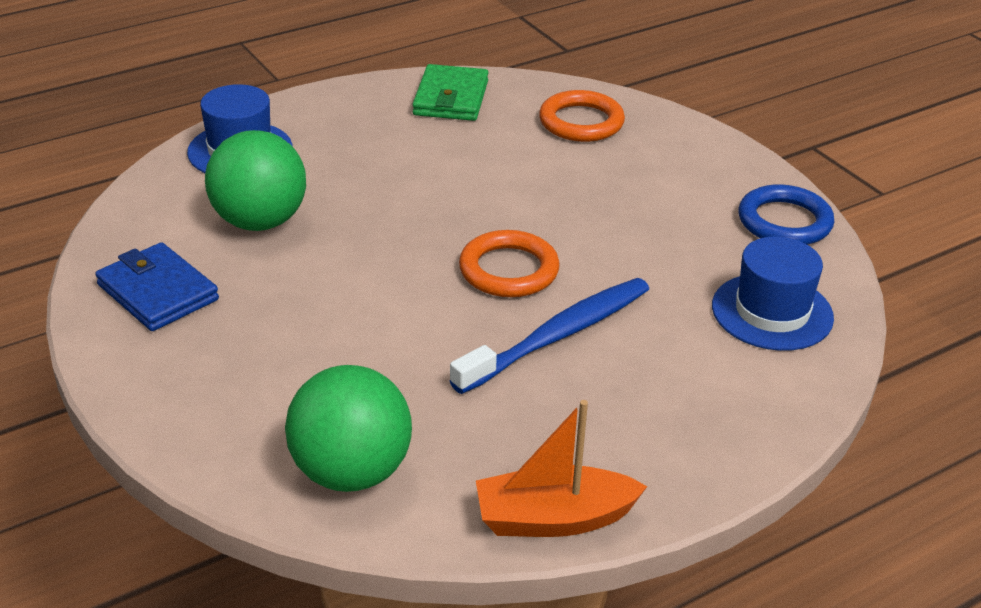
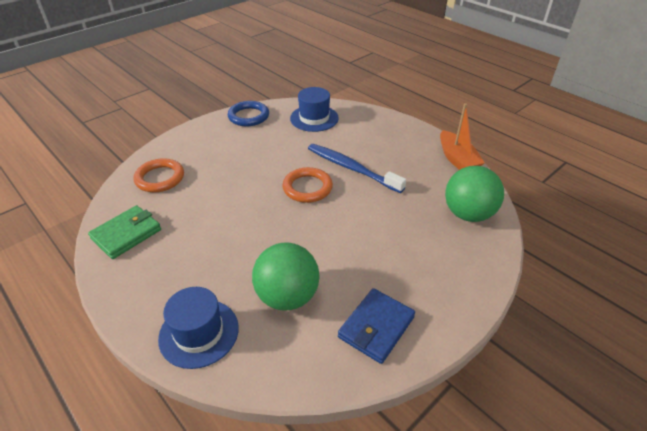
camera: 100 degrees left, 5 degrees up
green wallet [412,64,489,121] -> green wallet turned 45 degrees counterclockwise [88,205,161,259]

